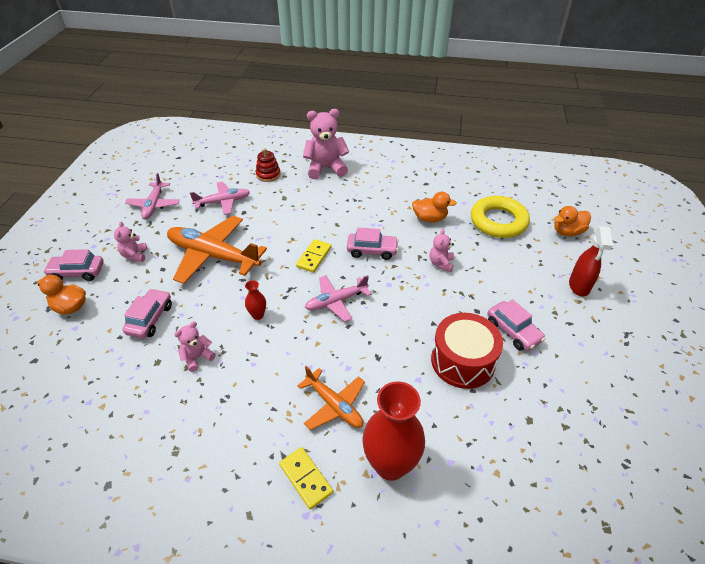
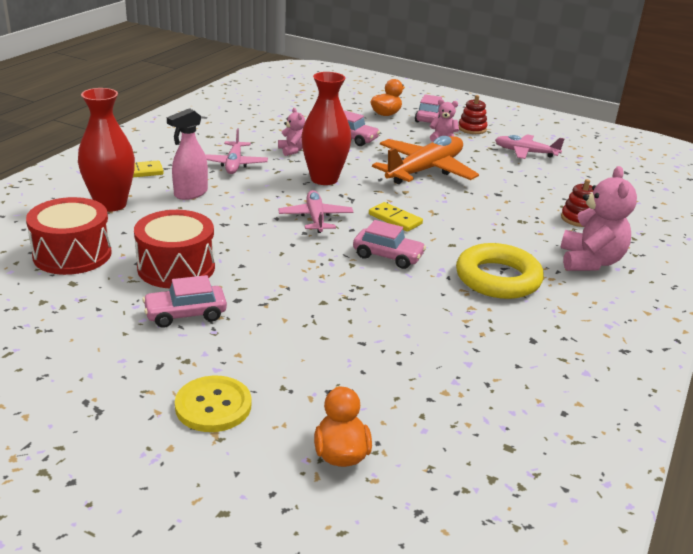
camera: 105 degrees right, 15 degrees down
pink plane [190,182,250,215] -> pink plane moved to [205,128,268,174]
red vase [245,280,266,320] -> red vase [301,72,351,185], size x2.25
orange plane [297,366,365,430] -> pink spray bottle [167,108,208,200]
pink car [347,228,399,260] -> pink car turned 90 degrees counterclockwise [353,220,426,269]
orange duck [412,192,457,222] -> none
pink teddy bear [430,229,454,272] -> none
yellow ring [471,196,530,238] -> yellow ring moved to [456,243,544,299]
red spray bottle [569,226,613,297] -> yellow button [175,376,251,432]
none -> red drum [26,197,112,275]
none -> red stacking toy [459,95,488,134]

